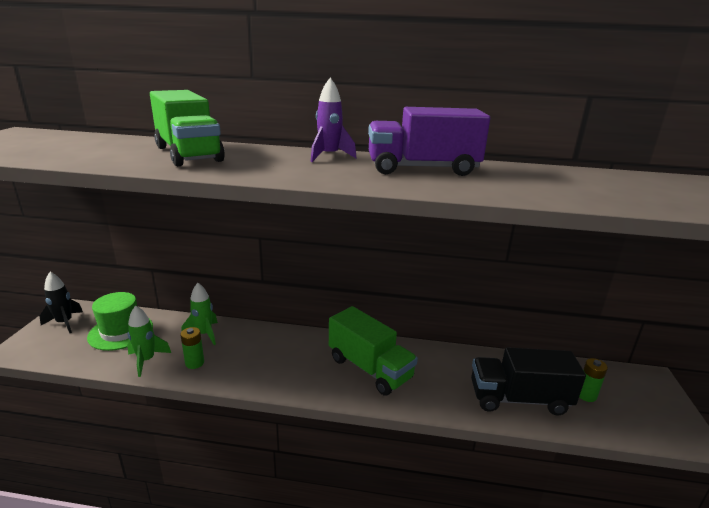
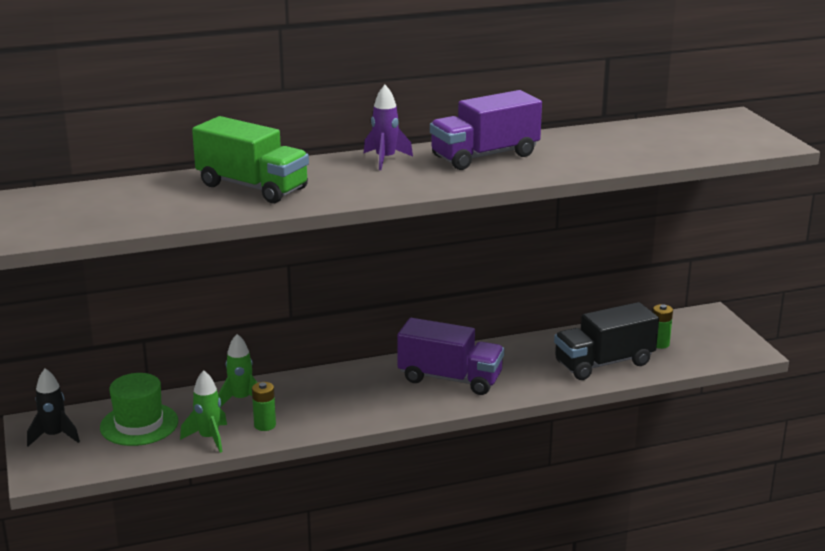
camera: 25 degrees left, 0 degrees up
green truck [329,306,418,396] -> purple truck [397,318,504,395]

